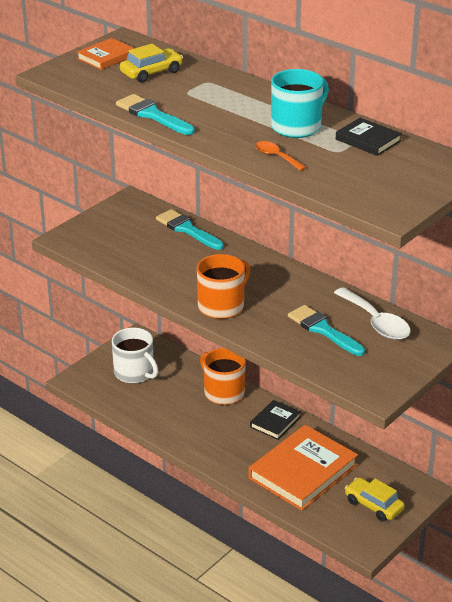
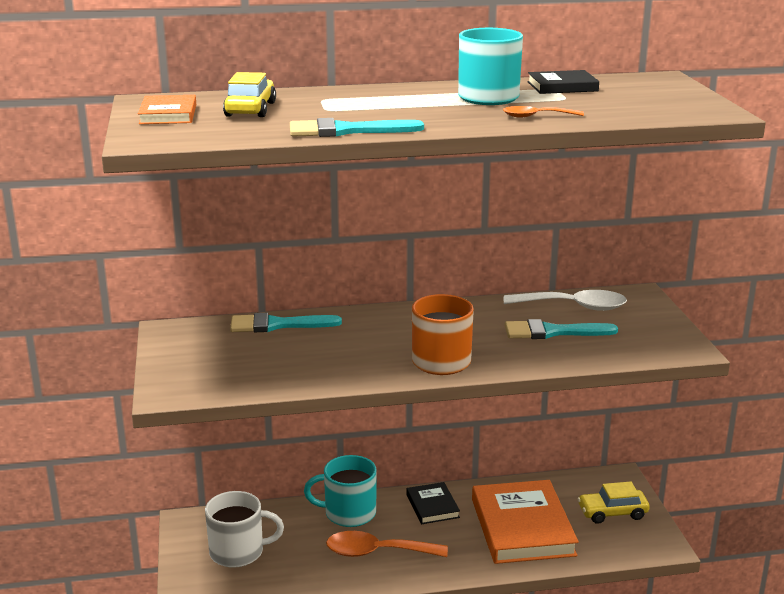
camera: 50 degrees left, 10 degrees down
orange mug [200,348,246,405] -> turquoise mug [304,455,377,527]
none -> orange spoon [326,531,448,557]

